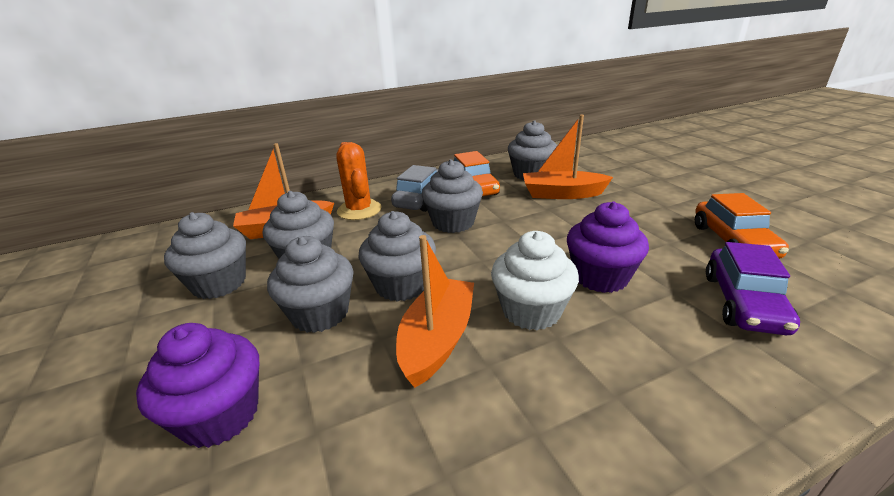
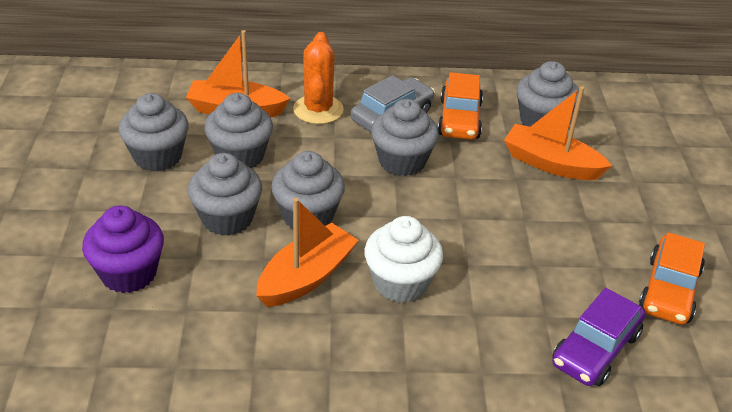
camera: 20 degrees right, 10 degrees up
purple cupcake [567,201,649,293] -> none

